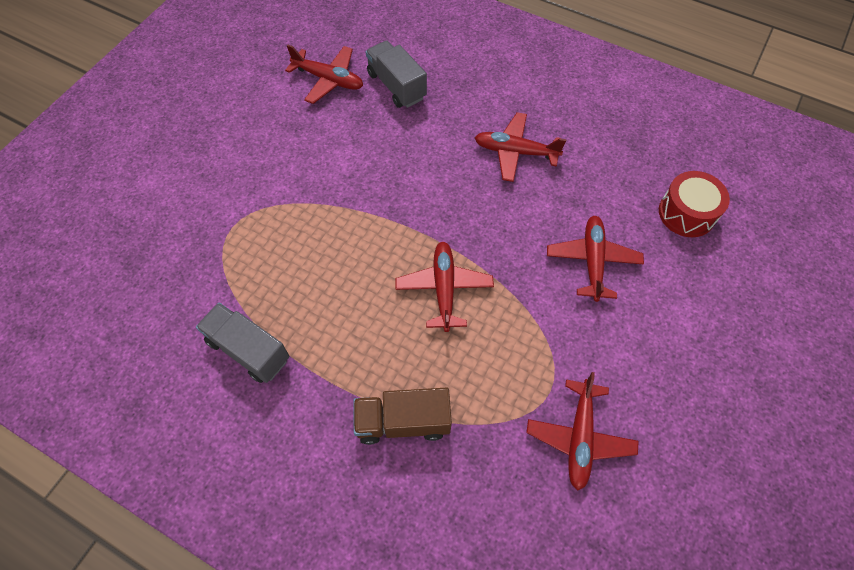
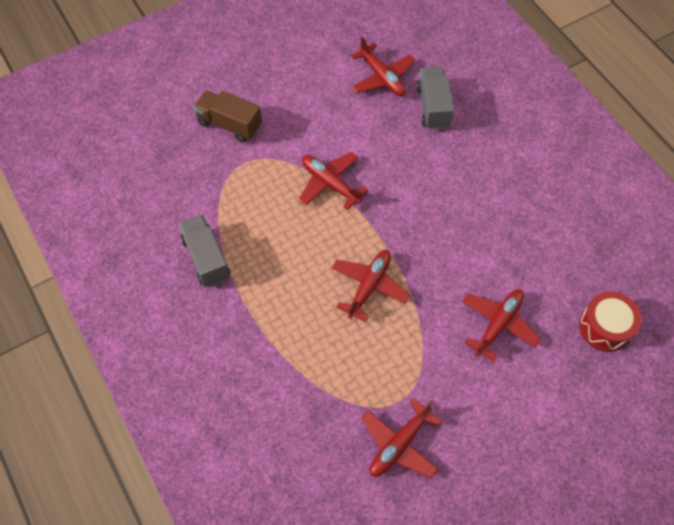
camera: 30 degrees right, 0 degrees up
brown truck [353,388,452,445] -> brown truck moved to [193,90,262,143]
red plane [475,112,567,182] -> red plane moved to [299,152,368,210]

